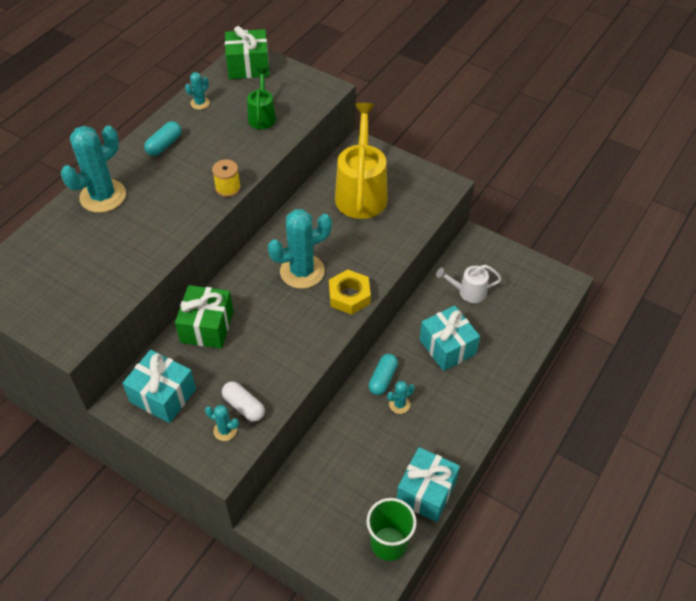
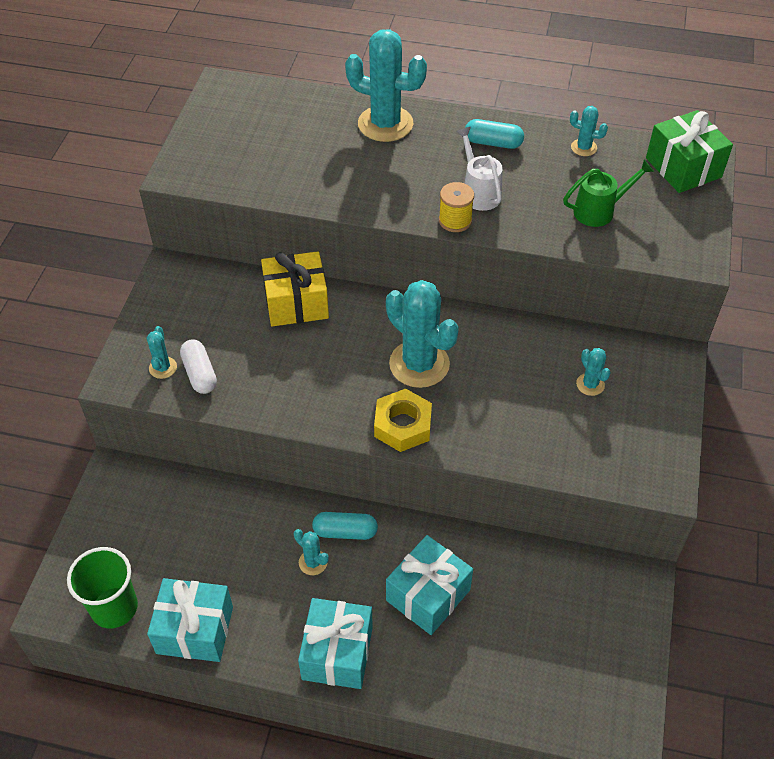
camera: 70 degrees right, 0 degrees up
turquoise gift [122,350,196,423] -> turquoise gift moved to [298,598,373,689]
green gift [175,285,233,349] -> yellow gift [261,251,329,327]
white capsule [222,381,265,422] -> white capsule turned 45 degrees counterclockwise [180,340,217,394]
yellow watering can [335,103,388,219] -> turquoise cactus [576,348,611,396]
white watering can [436,265,502,303] -> white watering can moved to [456,127,503,211]

